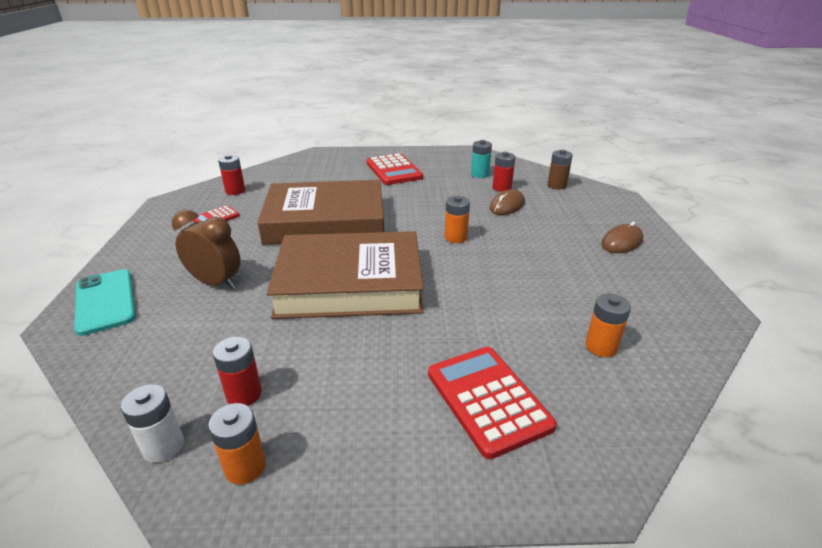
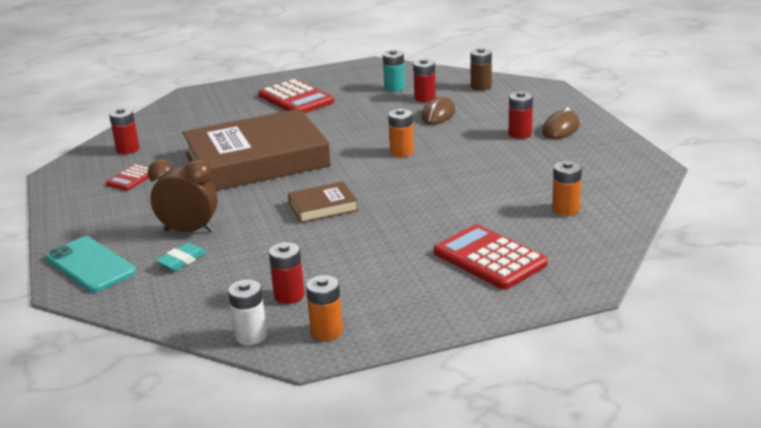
camera: 15 degrees left, 5 degrees down
brown book [266,231,424,319] -> brown book [288,182,358,223], size x0.43
none -> turquoise eraser [156,243,207,271]
none -> red battery [509,91,533,139]

